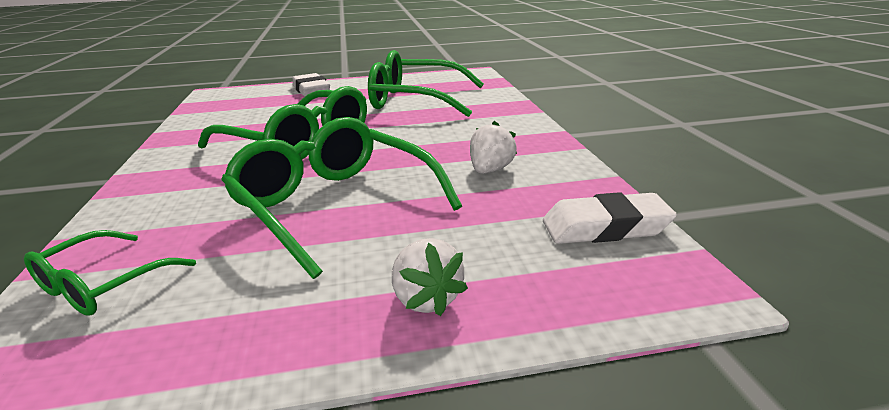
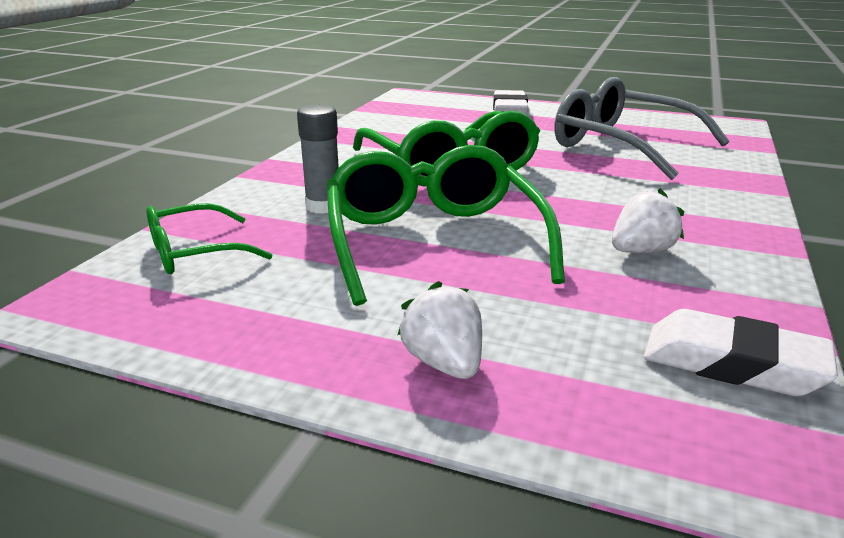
camera: 30 degrees right, 0 degrees up
green glasses [368,50,484,117] -> grey glasses [554,77,730,180]
white strawberry [392,238,468,316] -> white strawberry turned 150 degrees clockwise [398,281,482,379]
none -> grey glue stick [297,105,339,214]

